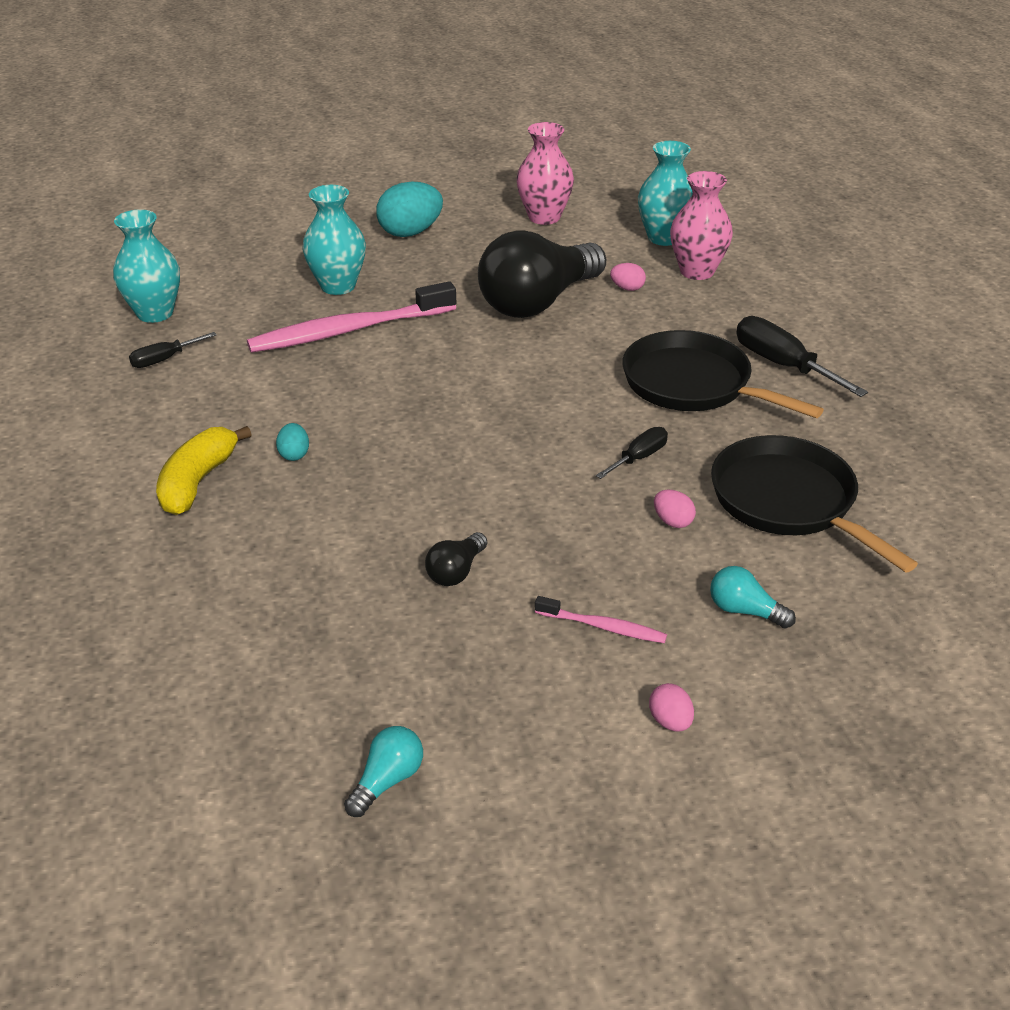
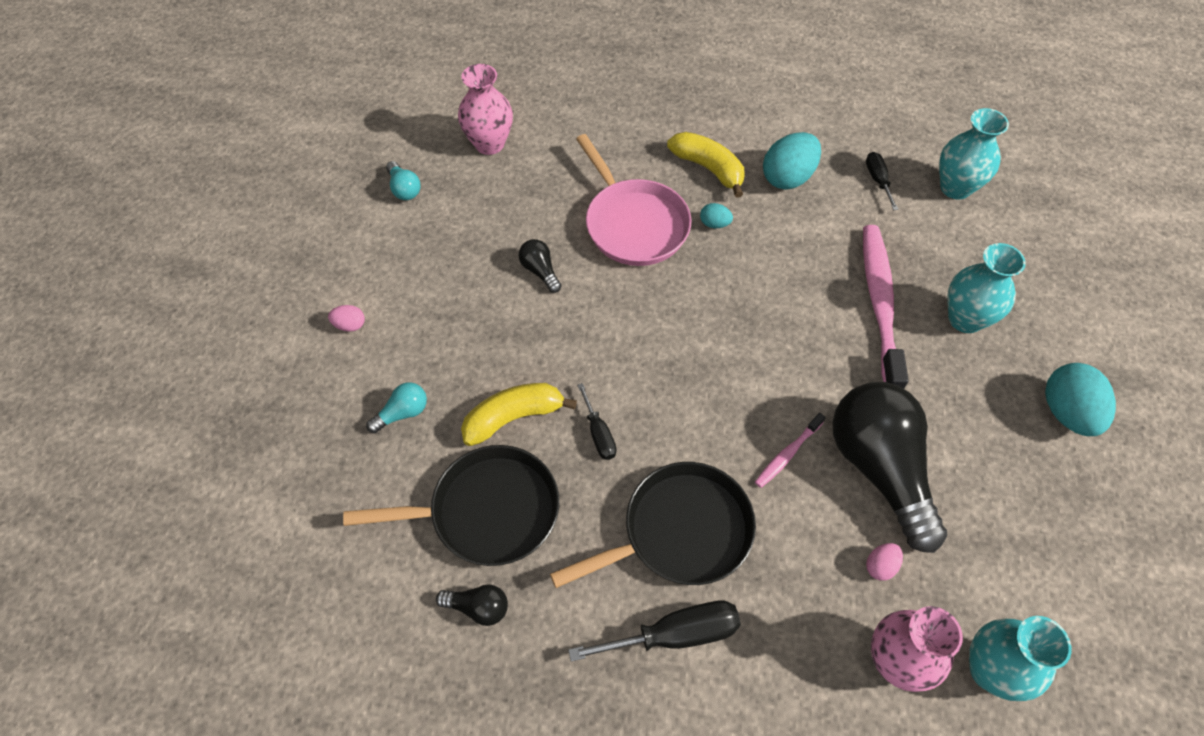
camera: 115 degrees right, 20 degrees up
pink vase [516,122,574,225] -> pink vase moved to [458,64,513,155]
pink toothbrush [535,596,667,643] -> pink toothbrush moved to [755,413,826,488]
pink egg [654,490,696,528] -> yellow banana [461,383,577,446]
none -> black light bulb [436,584,508,626]
none -> pink pan [576,134,692,266]
none -> turquoise egg [763,132,821,189]

